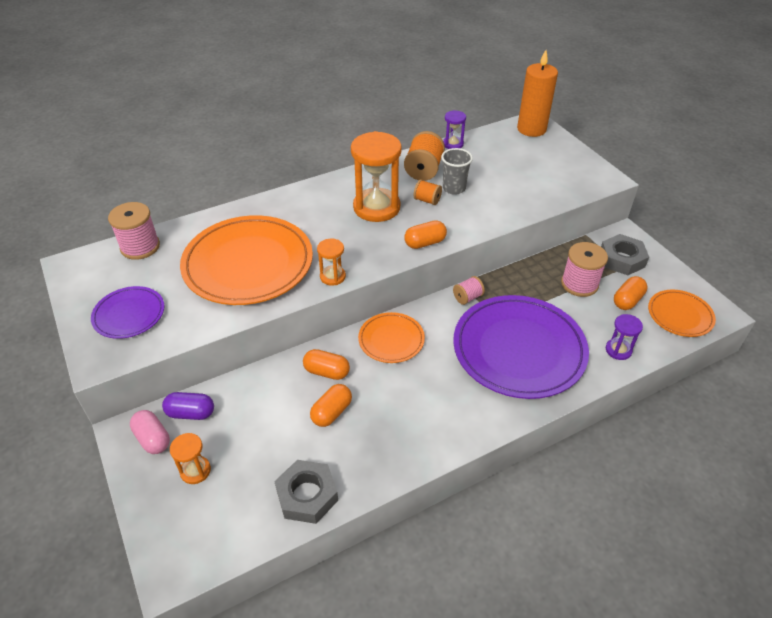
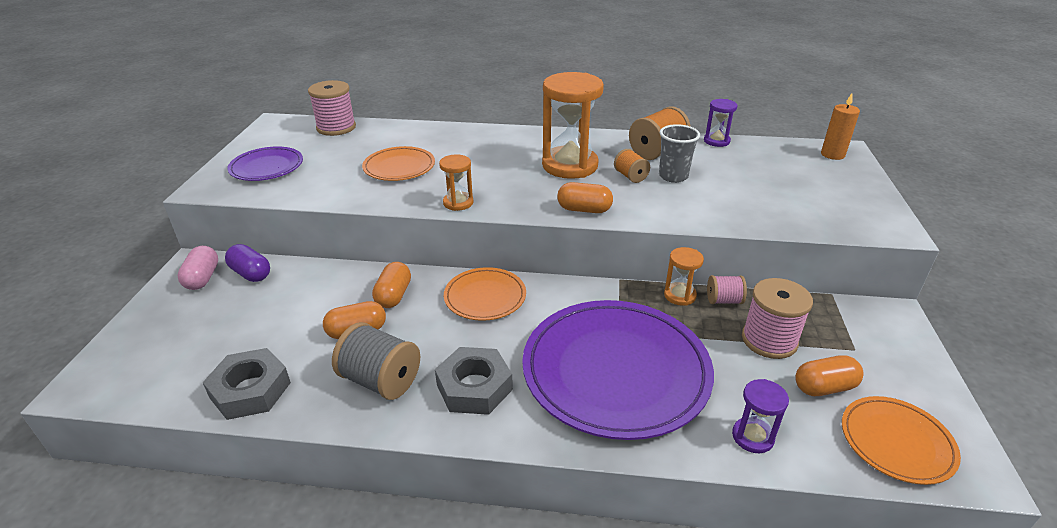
camera: 35 degrees right, 10 degrees down
orange hourglass [170,433,211,484] -> orange hourglass moved to [664,247,704,306]
orange plate [180,215,313,305] -> orange plate [362,146,435,181], size x0.51
orange capsule [303,349,350,380] -> orange capsule turned 45 degrees clockwise [372,262,411,308]
pink spool [453,276,485,305] -> pink spool moved to [707,275,747,304]
orange candle [517,50,558,137] -> orange candle [821,94,860,160], size x0.59
grey nut [601,234,649,275] -> grey nut moved to [435,347,513,415]
none -> grey spool [332,322,420,400]

